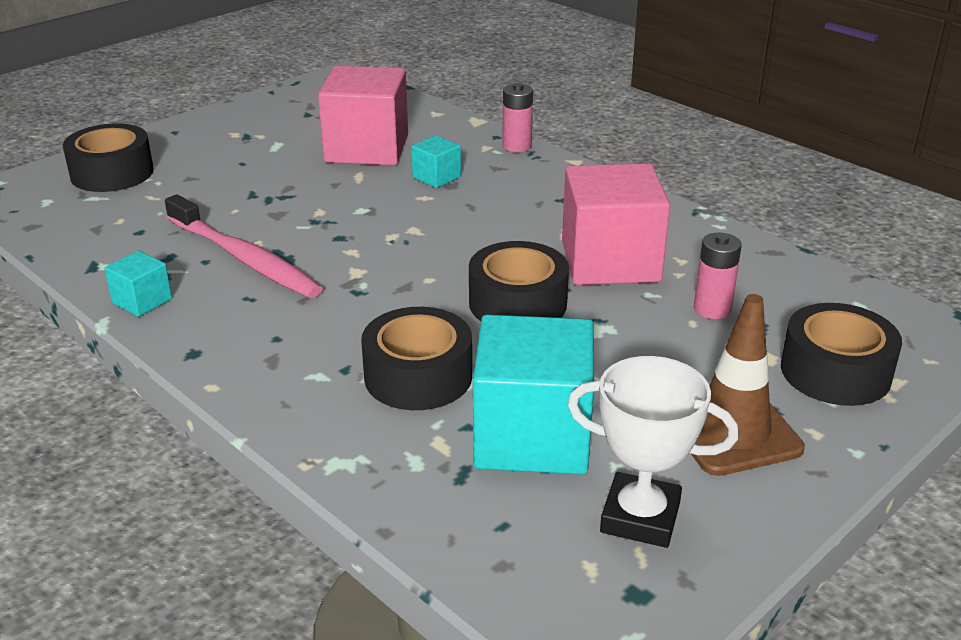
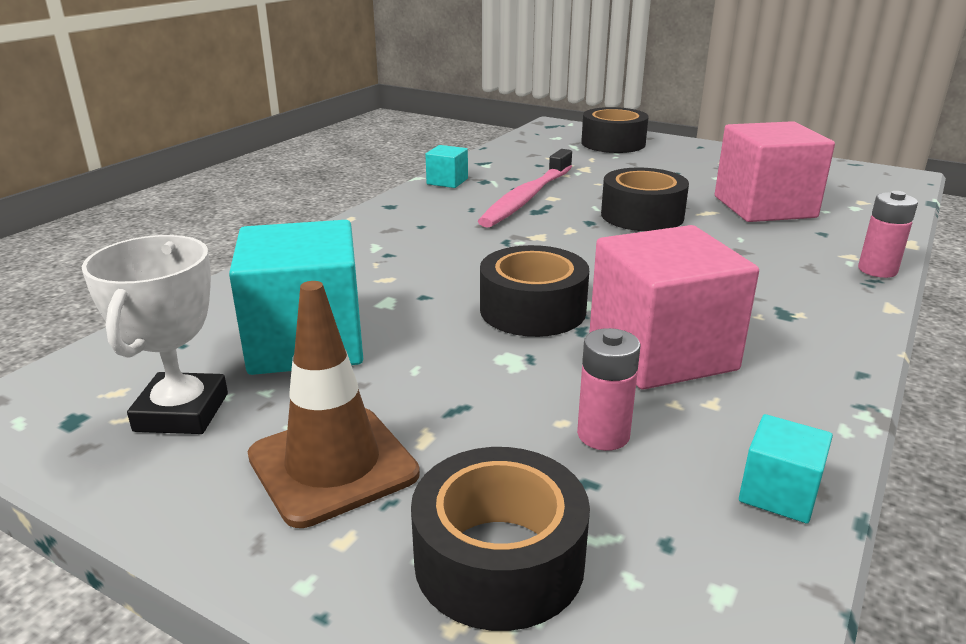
camera: 75 degrees right, 5 degrees down
black tape [361,307,472,410] -> black tape moved to [601,167,689,231]
turquoise cube [411,135,461,188] -> turquoise cube moved to [739,414,833,524]

